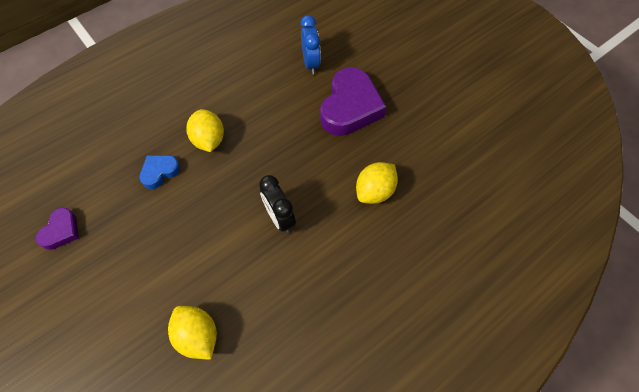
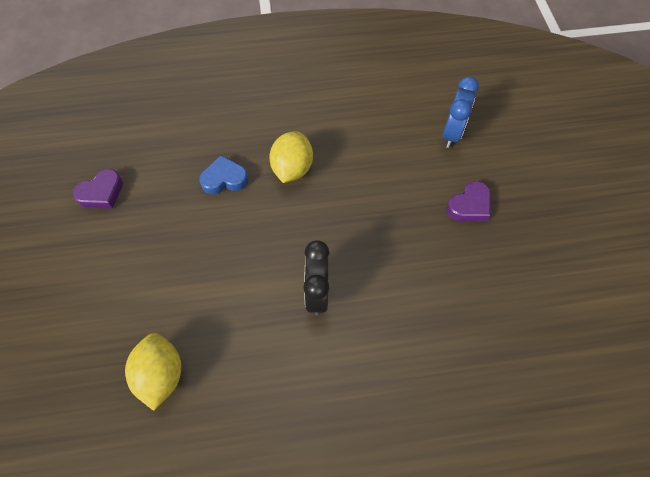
camera: 30 degrees right, 0 degrees up
purple heart [320,67,386,136] -> purple heart [447,181,490,222], size x0.51
yellow lemon [356,162,398,204] -> none

